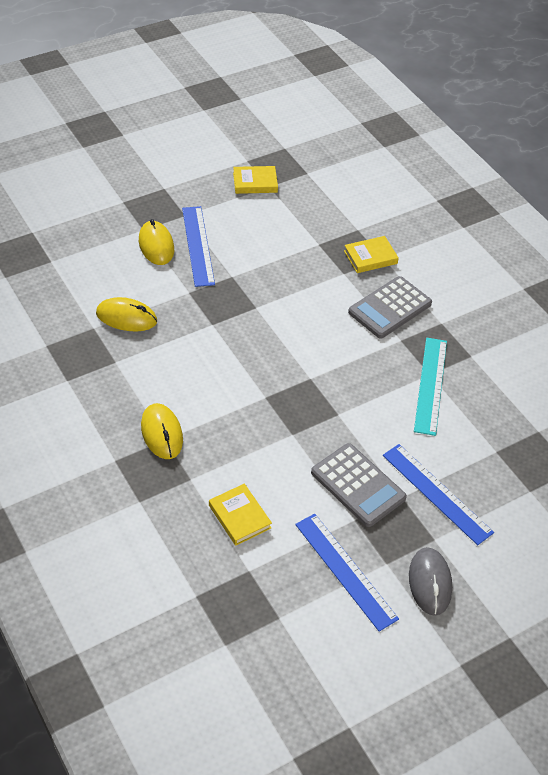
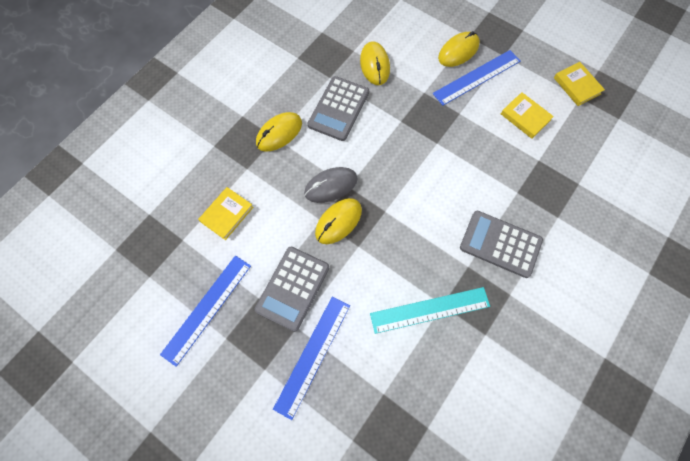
camera: 70 degrees right, 20 degrees up
yellow book [344,236,399,273] -> yellow book moved to [501,92,554,139]
grey mouse [409,547,452,616] -> grey mouse moved to [304,167,358,203]
none -> grey calculator [307,76,369,141]
none -> yellow mouse [315,198,362,244]

